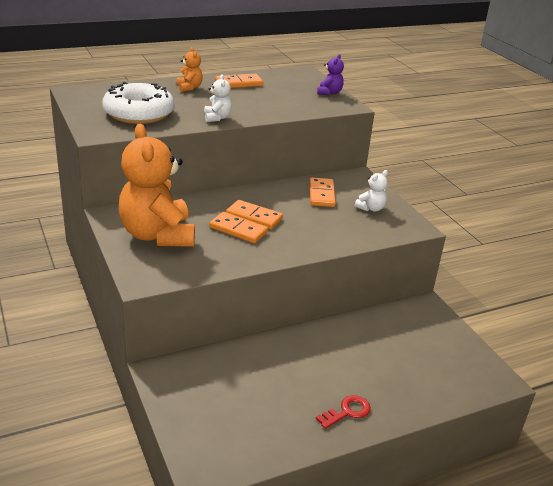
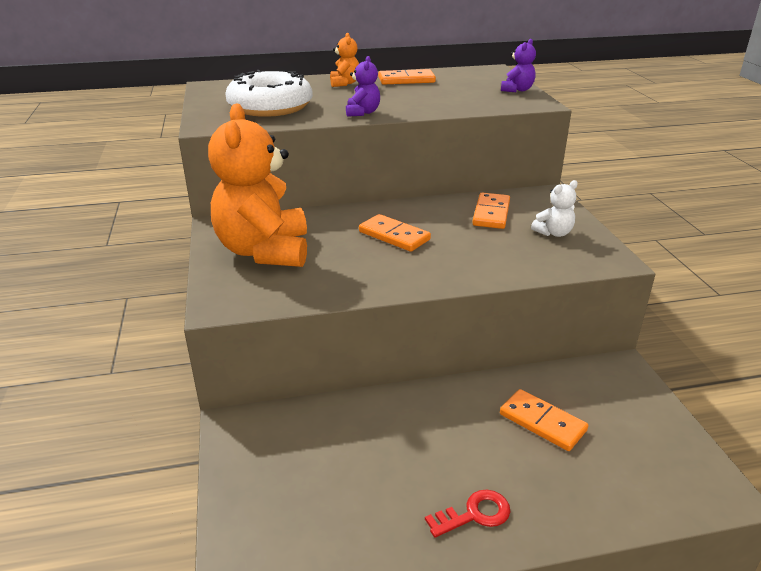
camera: 15 degrees right, 0 degrees up
white teddy bear [204,74,232,122] -> purple teddy bear [346,56,380,117]
orange domino [209,212,268,243] -> orange domino moved to [500,389,588,451]

